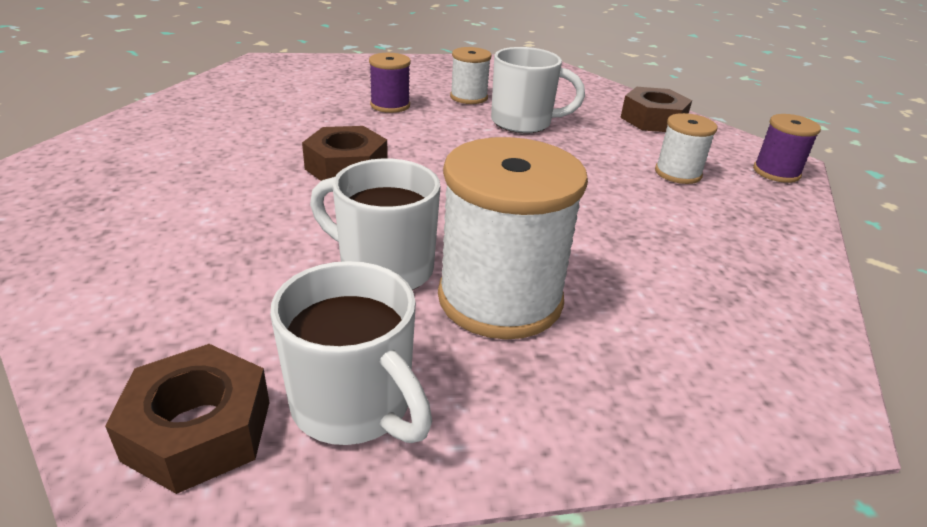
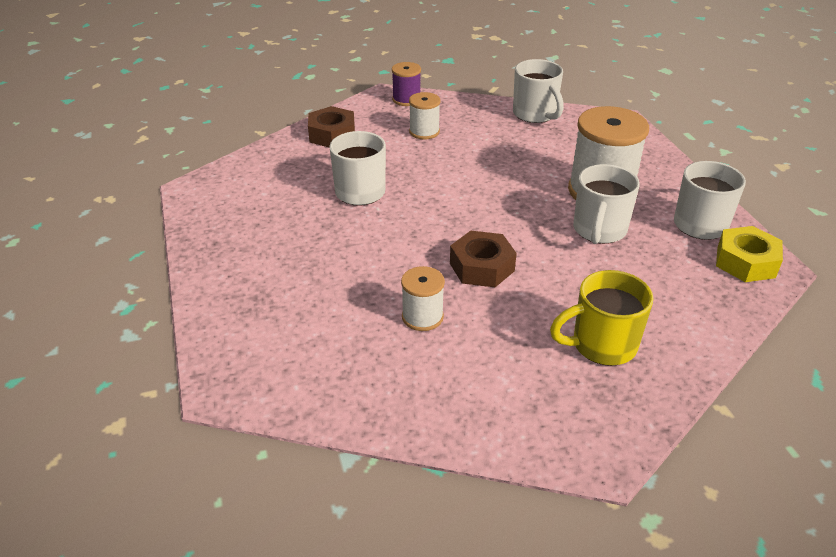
camera: 95 degrees left, 5 degrees up
brown nut [105,344,270,494] -> yellow nut [716,226,783,282]
purple spool [369,53,411,113] -> none
white spool [450,47,491,104] -> white spool moved to [401,266,445,331]
none -> white mug [513,59,564,123]
none -> yellow mug [550,270,653,366]

